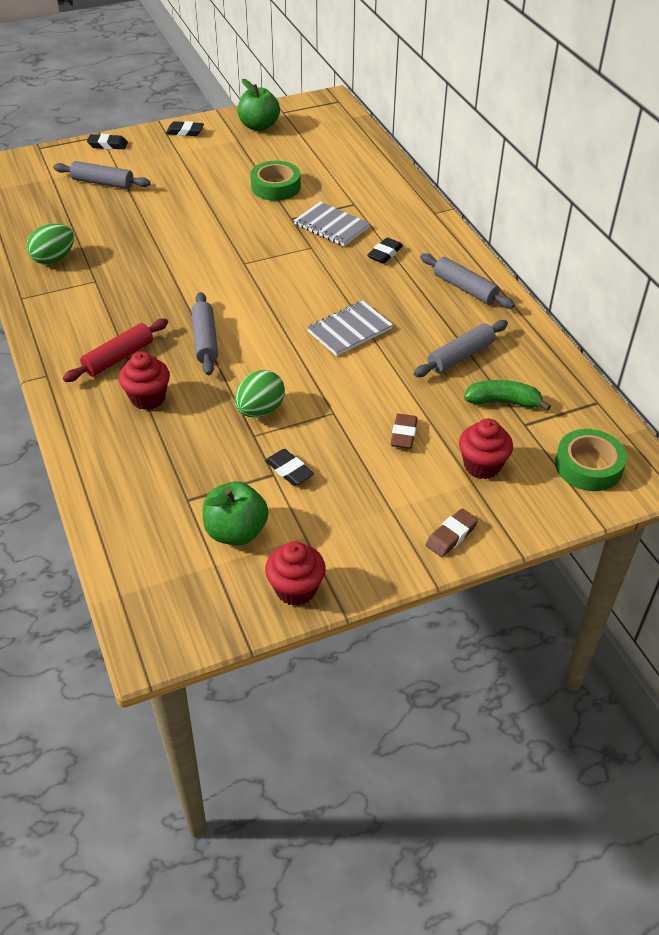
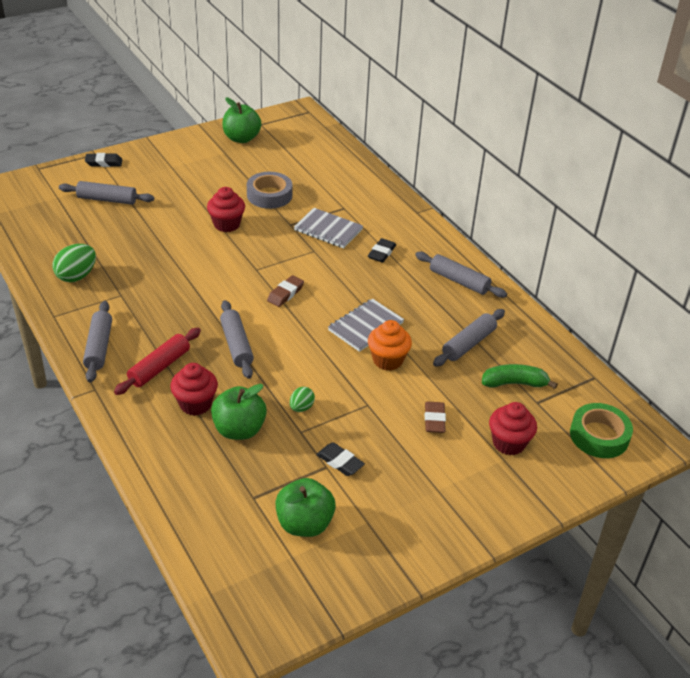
camera: 10 degrees left, 5 degrees down
black eraser [166,121,204,136] -> none
green egg [235,370,285,417] -> green egg [290,387,315,412], size x0.58
green tape [250,161,301,201] -> grey tape [247,172,292,209]
red cupcake [265,541,326,606] -> red cupcake moved to [207,187,245,232]
brown eraser [426,508,478,557] -> brown eraser moved to [267,275,304,307]
none -> grey rolling pin [83,301,112,383]
none -> green apple [211,384,267,440]
none -> orange cupcake [368,320,412,371]

